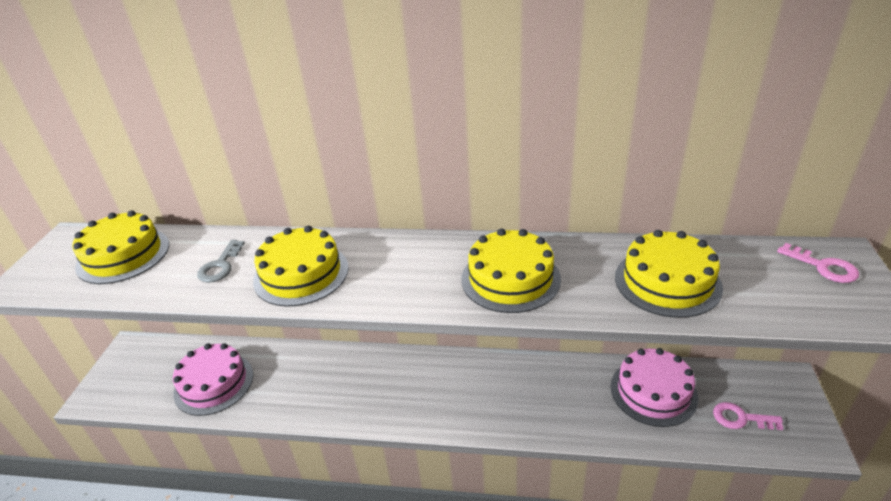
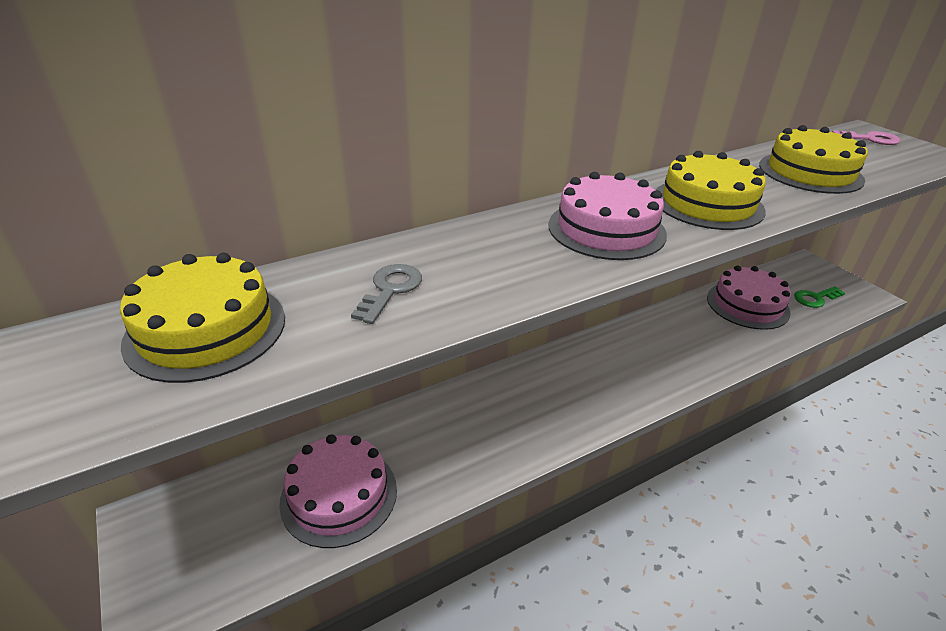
camera: 40 degrees left, 0 degrees up
grey key [197,240,245,283] -> grey key turned 135 degrees counterclockwise [351,264,422,324]
yellow cake [253,226,349,307] -> none
pink key [713,402,783,430] -> green key [794,286,845,308]
none -> pink cake [548,172,667,260]

